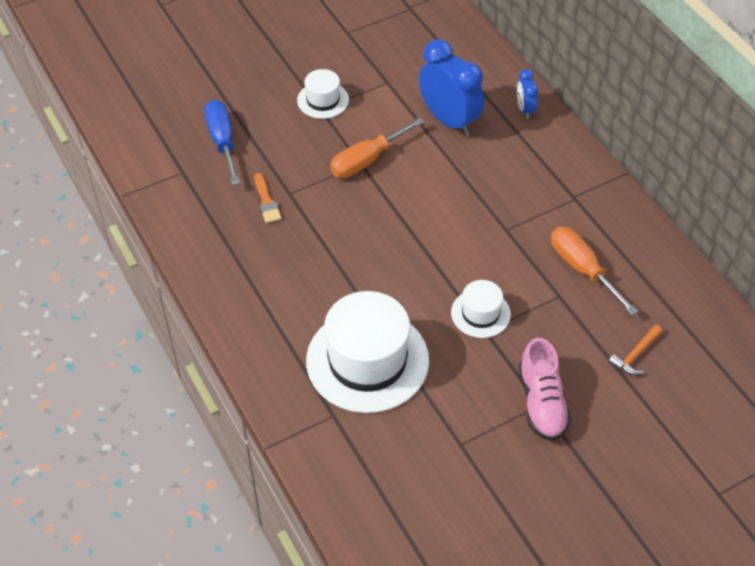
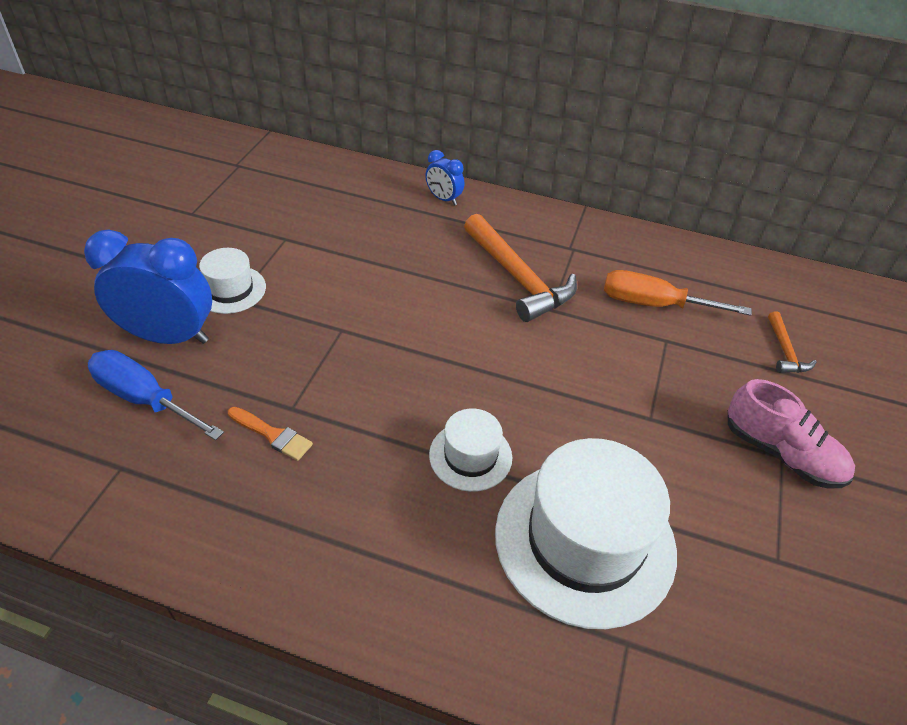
camera: 45 degrees left, 5 degrees down
orange screwdriver [330,117,425,178] -> none
blue clock [419,39,484,136] -> blue clock moved to [84,229,212,344]
white hat [451,280,511,338] -> white hat moved to [429,408,512,492]
none -> orange hammer [464,214,577,322]

